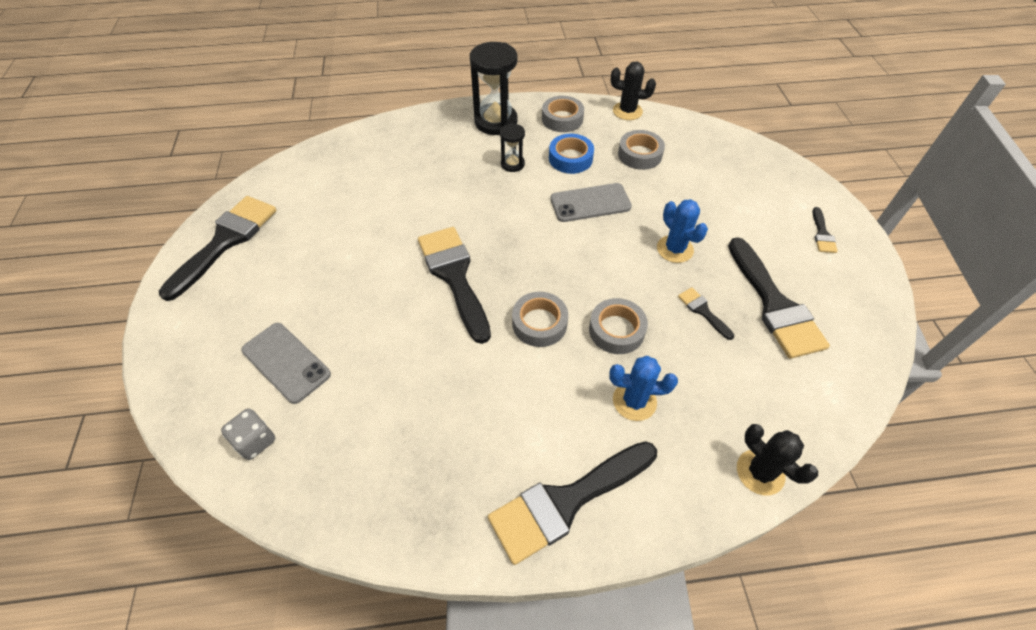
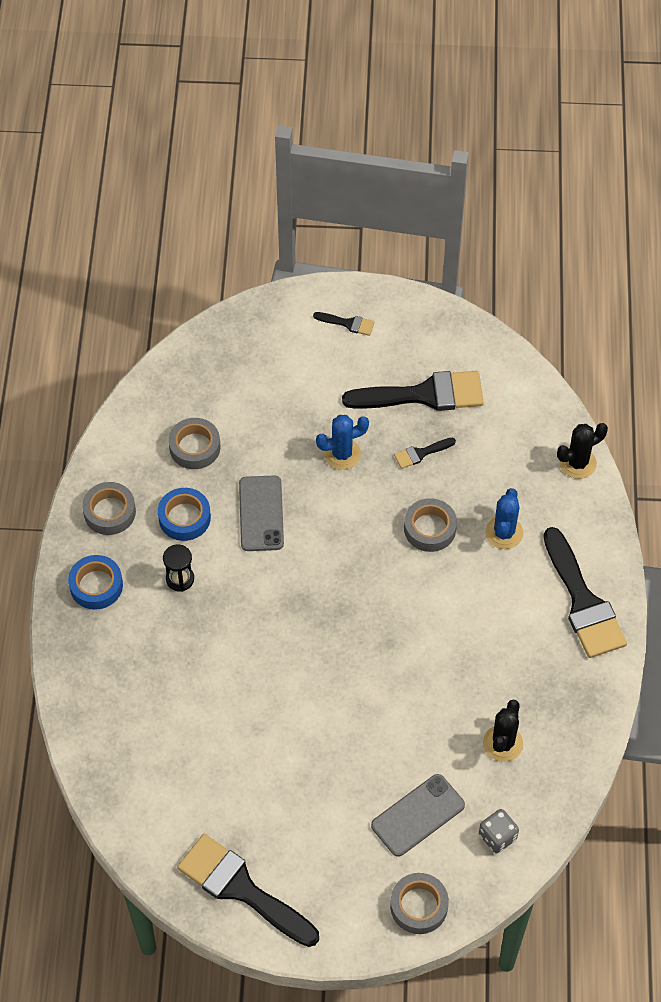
camera: 80 degrees left, 5 degrees up
black brush [418,227,491,344] -> none
black hourglass [470,42,518,135] -> blue tape [68,555,123,610]
grey tape [512,292,568,347] -> grey tape moved to [390,873,449,934]
black cactus [611,61,656,120] -> black cactus moved to [483,699,523,762]

